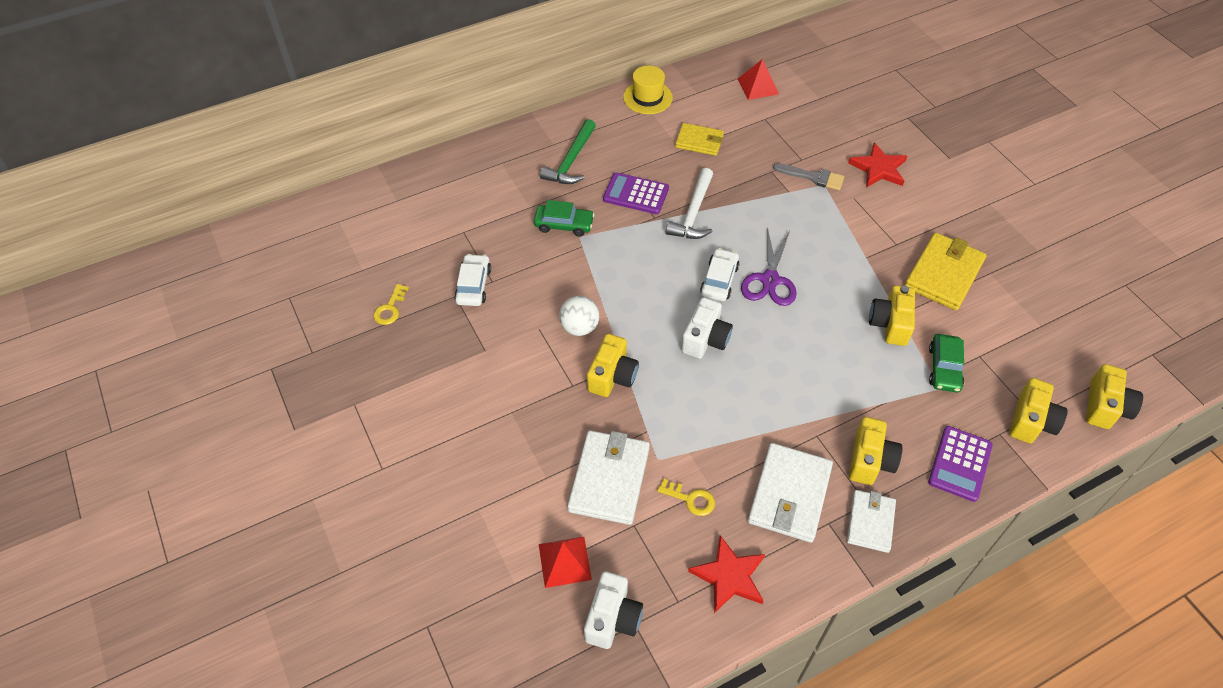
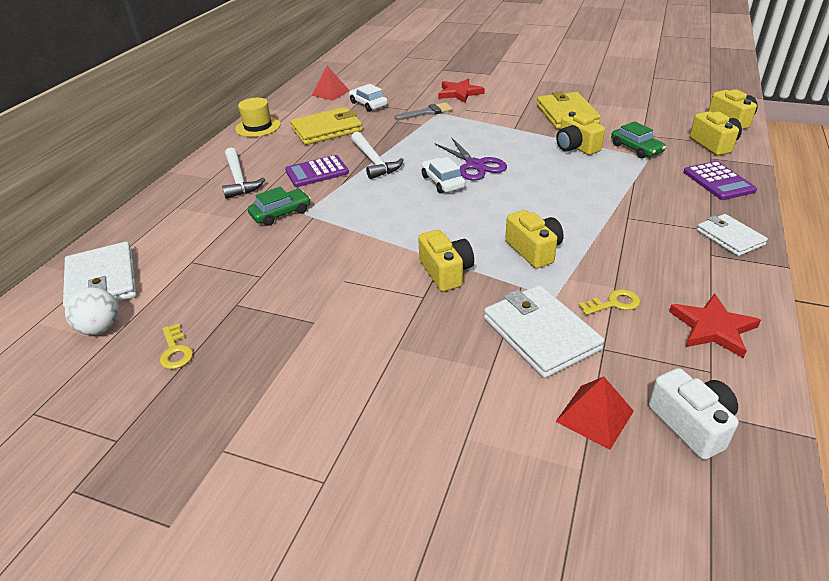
camera: 40 degrees left, 15 degrees down
white car [454,254,491,306] -> white car moved to [349,84,388,112]
green hammer [540,119,596,184] -> white hammer [222,147,265,199]
white ball [559,296,599,336] -> white ball moved to [65,287,119,335]
yellow wallet [675,123,724,156] -> yellow wallet [290,107,363,145], size x1.60
white camera [681,297,733,359] -> none
white wallet [748,443,833,543] -> white wallet moved to [63,242,137,308]
yellow camera [849,417,903,485] -> yellow camera moved to [505,210,564,268]

